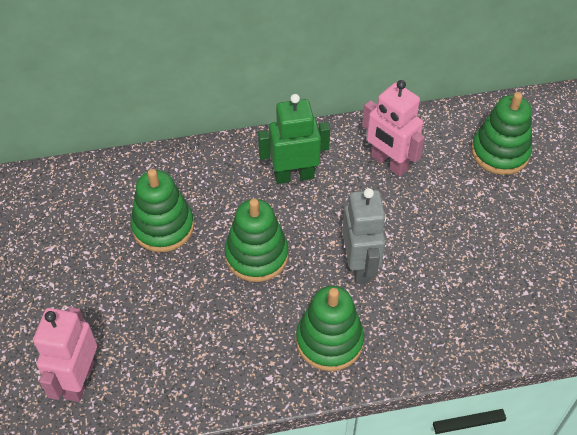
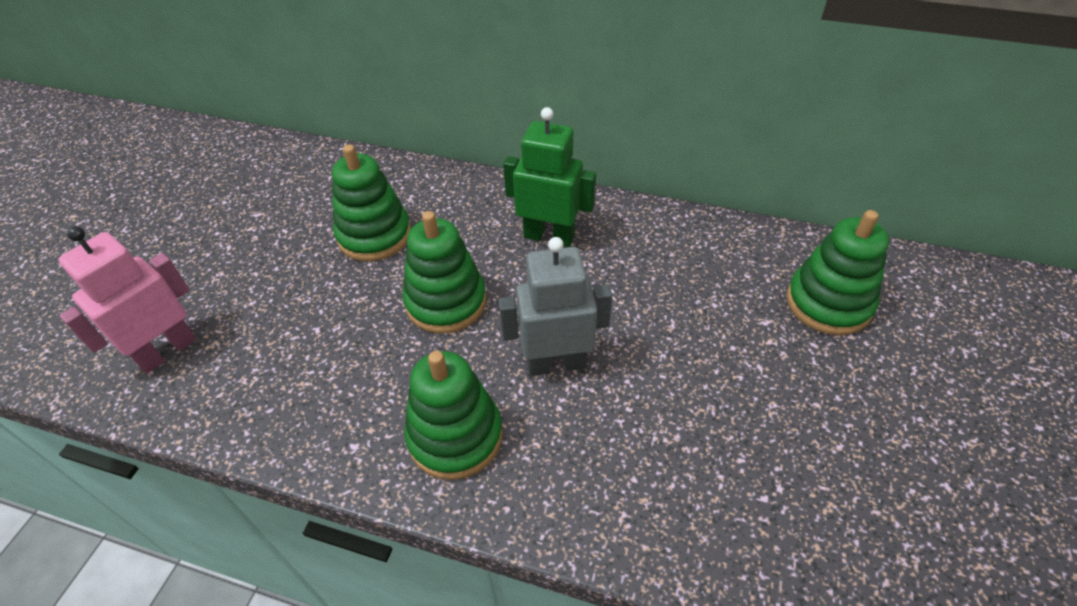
camera: 30 degrees right, 5 degrees down
grey robot [342,188,386,284] -> grey robot turned 120 degrees counterclockwise [499,237,612,376]
pink robot [362,80,425,176] -> none

